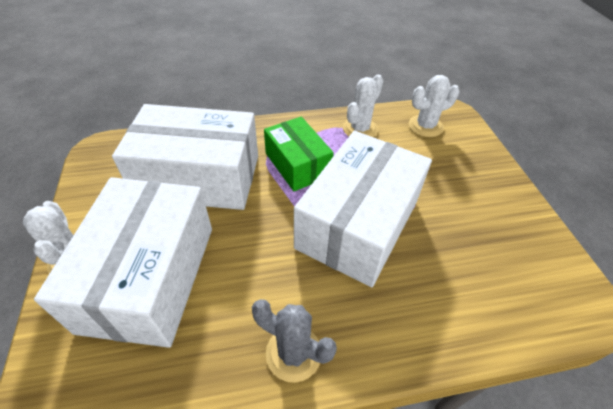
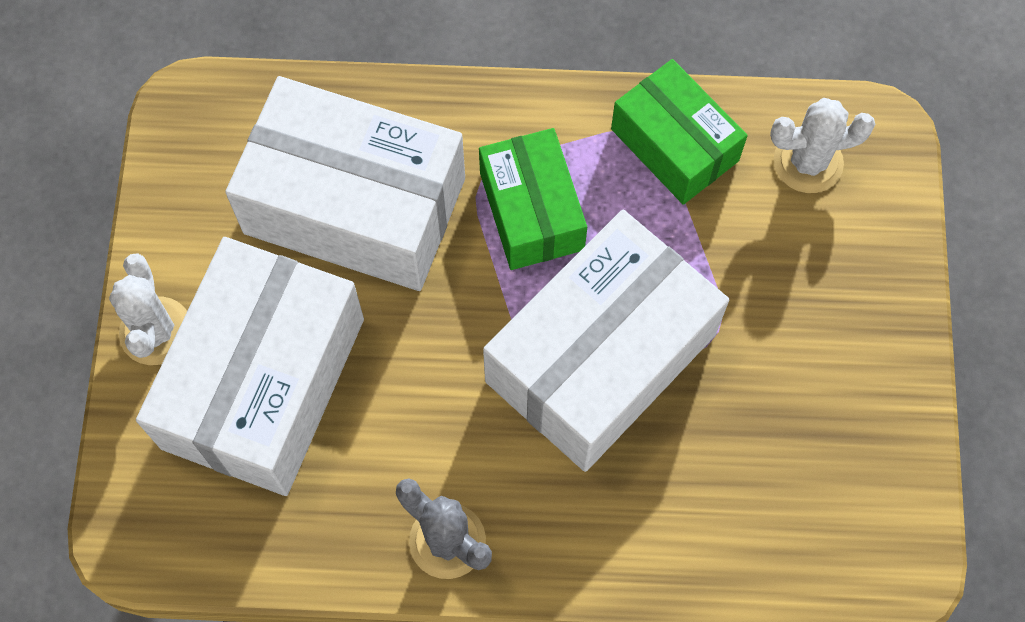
camera: 15 degrees right, 20 degrees up
white cactus [343,74,384,137] -> green box [611,59,747,205]

